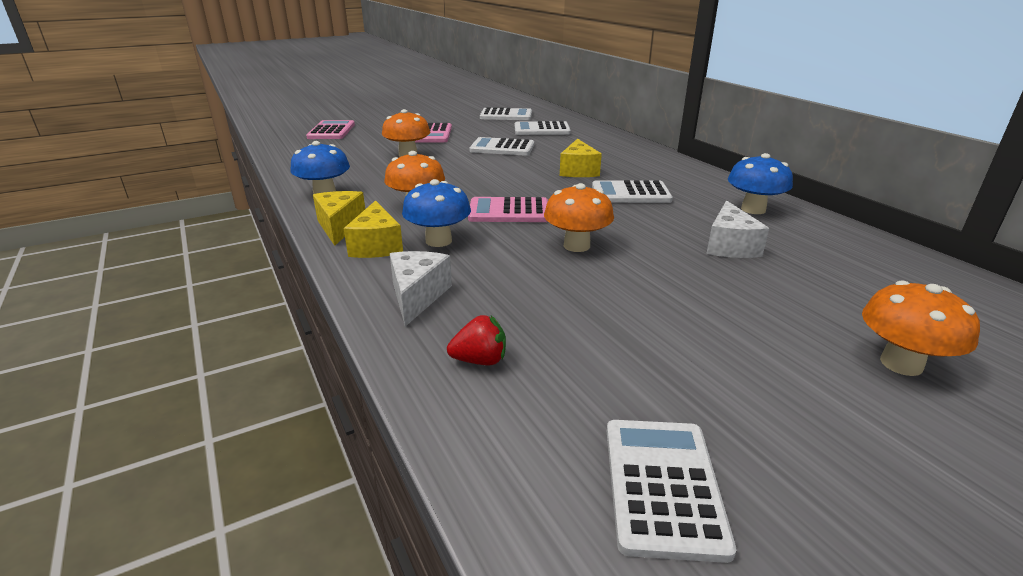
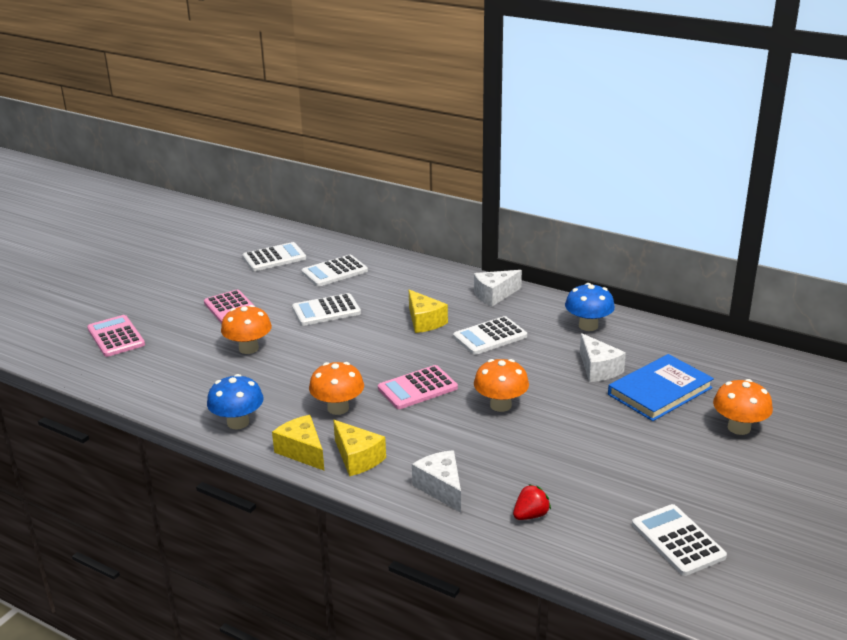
camera: 30 degrees left, 0 degrees up
blue mushroom [402,179,471,247] -> none
none -> white cheese [474,270,522,307]
none -> blue book [608,354,714,421]

